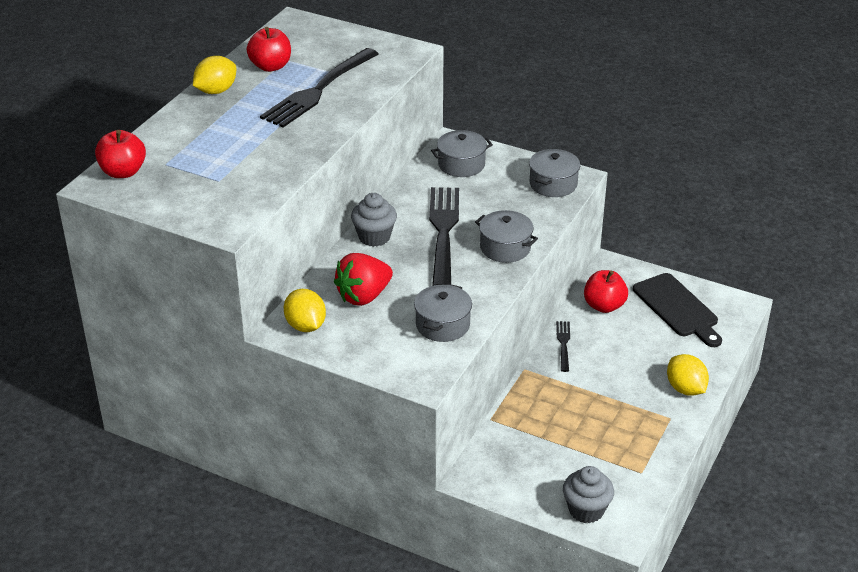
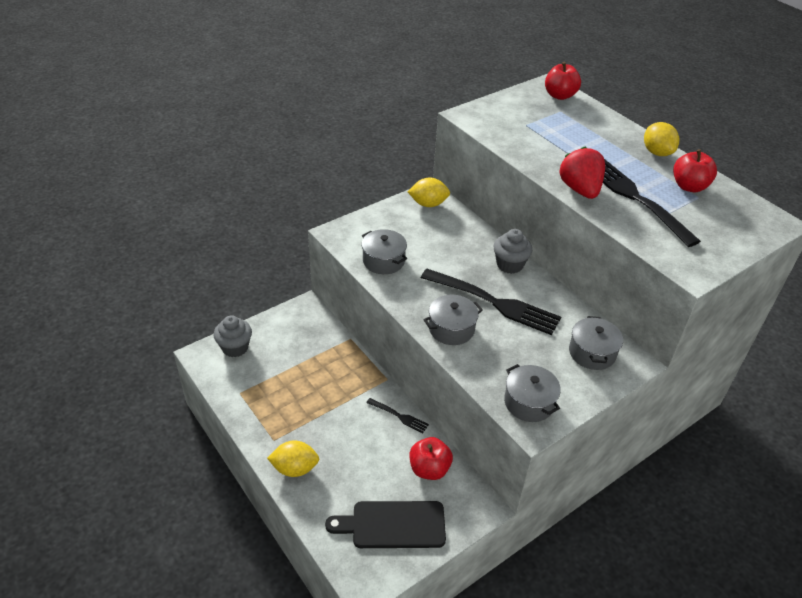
camera: 115 degrees right, 5 degrees up
red strawberry [334,253,393,306] -> red strawberry moved to [560,147,605,199]

